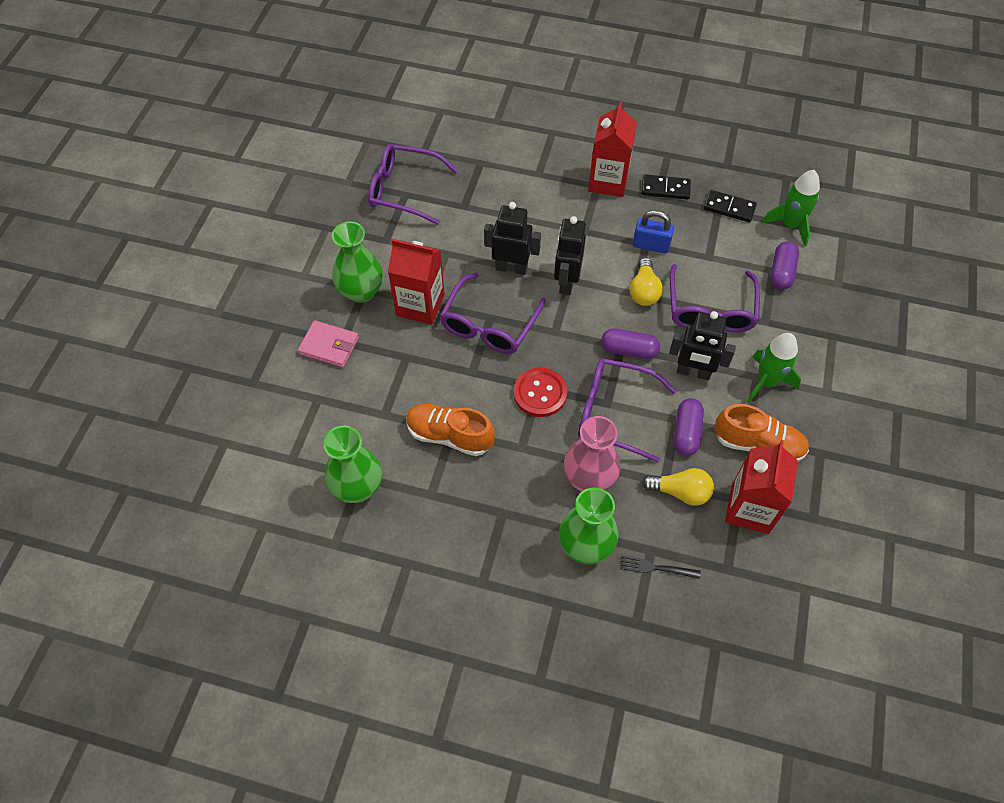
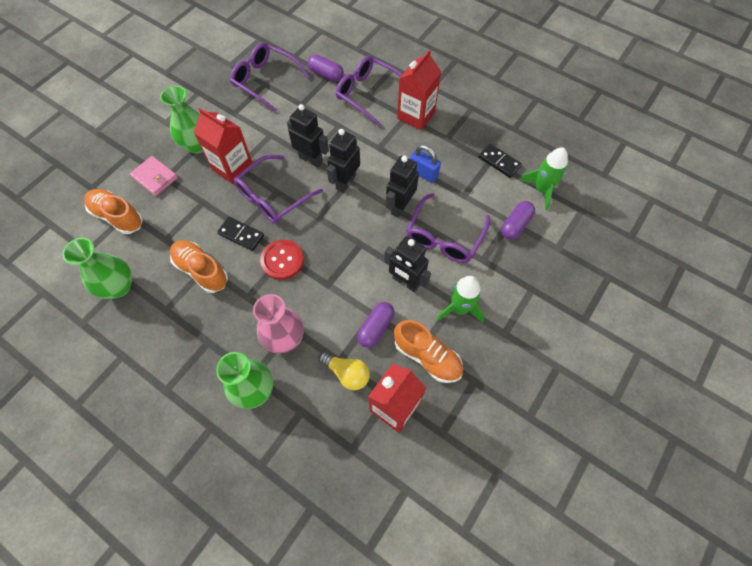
camera: 20 degrees right, 5 degrees up
purple glasses [578,358,677,462] -> purple glasses moved to [336,56,403,127]
purple capsule [601,328,660,359] -> purple capsule moved to [308,54,344,82]
black fork [620,556,701,579] -> none
yellow light bulb [630,258,663,306] -> black robot [386,156,419,218]
black domino [641,174,691,200] -> black domino moved to [217,217,264,251]
none -> orange shoe [84,189,143,234]

